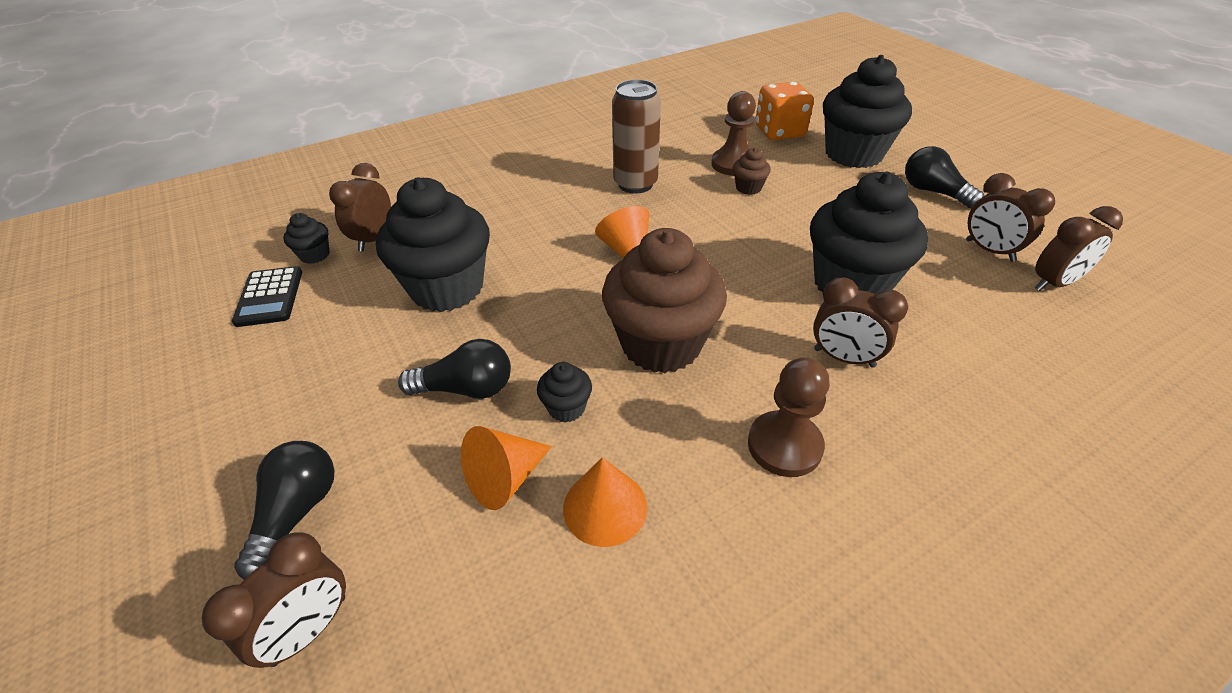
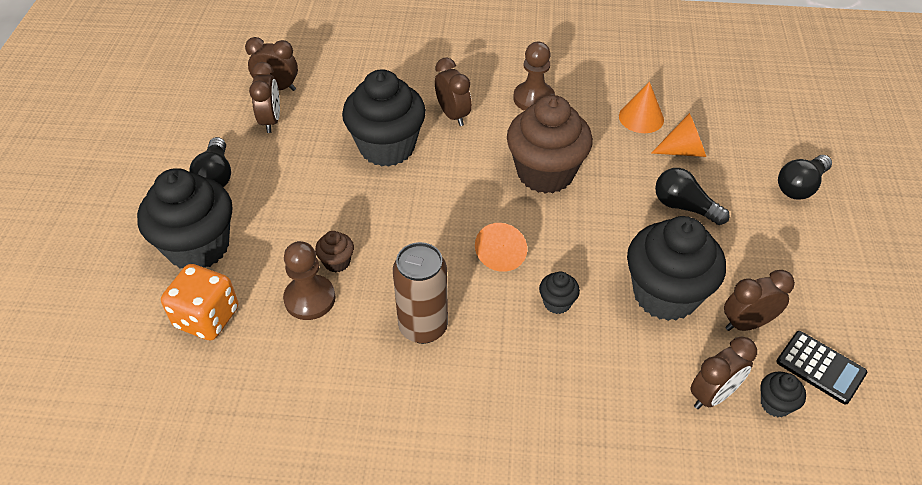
camera: 145 degrees left, 5 degrees up
brown clock [202,532,346,668] -> brown clock moved to [724,270,795,331]
black calculator [232,266,302,327] -> black calculator turned 105 degrees clockwise [777,331,867,405]
black cupcake [537,362,592,423] -> black cupcake moved to [539,272,580,314]

